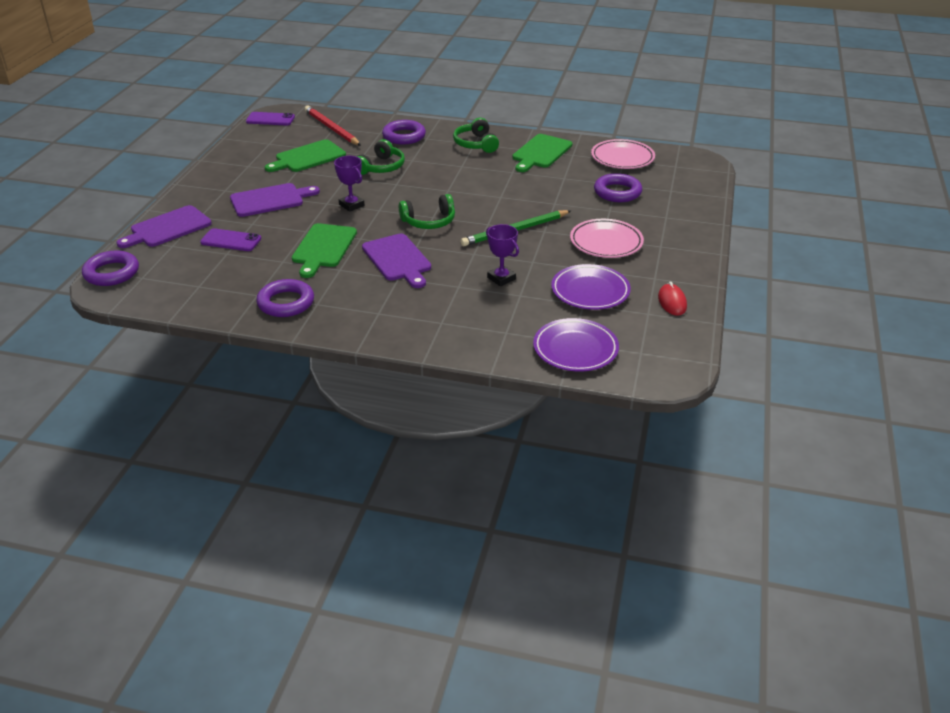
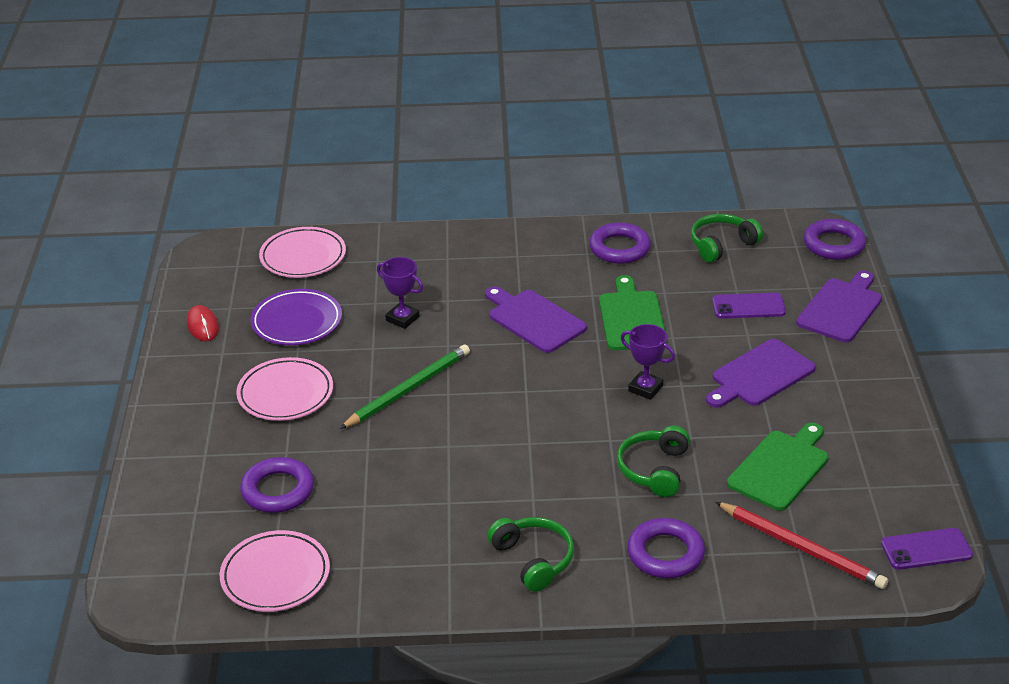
camera: 165 degrees right, 0 degrees up
green headphones [399,194,455,229] -> green headphones moved to [691,214,763,263]
green cutting board [512,134,572,172] -> none
purple plate [533,318,619,372] -> pink plate [259,227,346,278]

